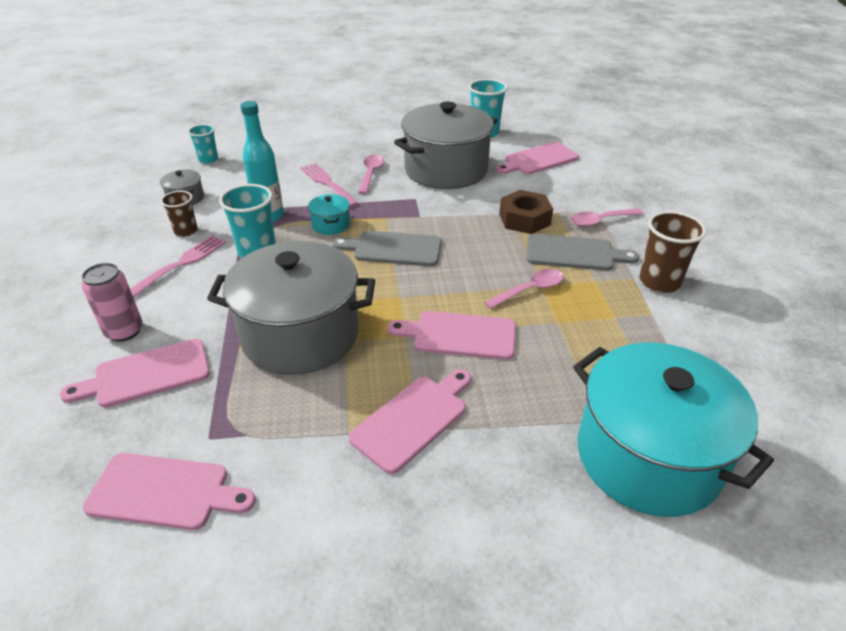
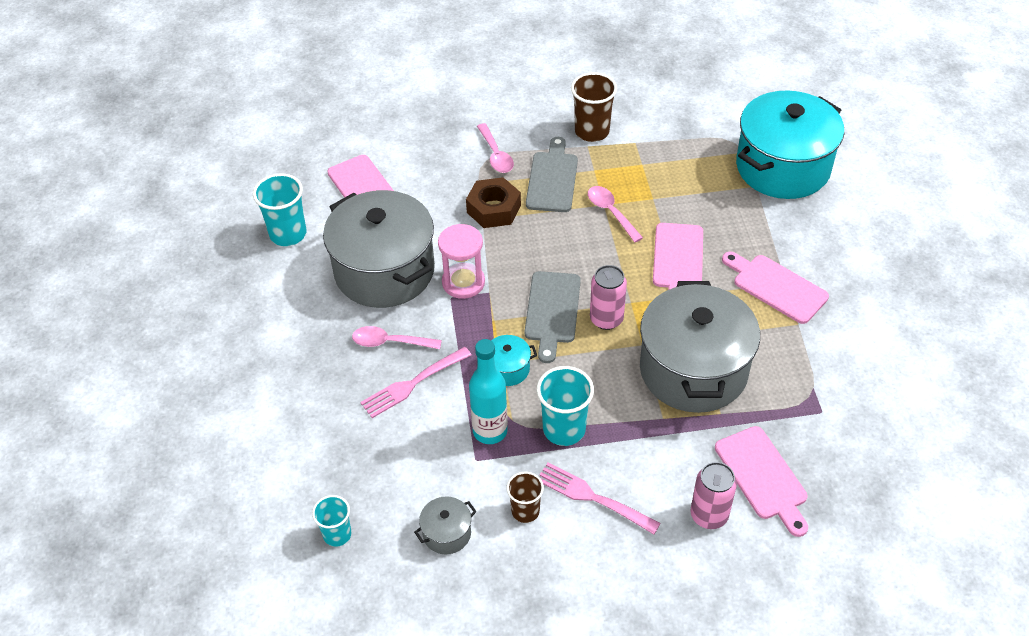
camera: 90 degrees left, 10 degrees up
pink cutting board [83,453,256,530] -> none
none -> pink hourglass [438,224,485,299]
none -> pink can [590,265,627,330]

